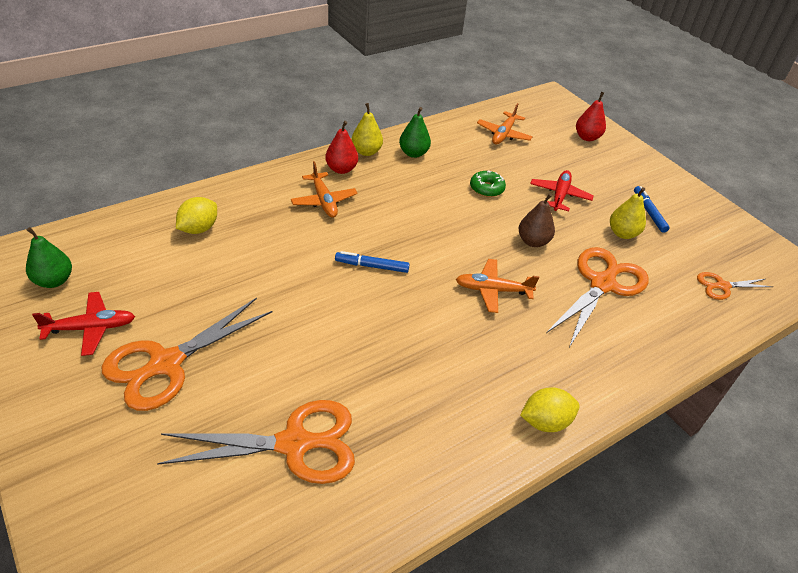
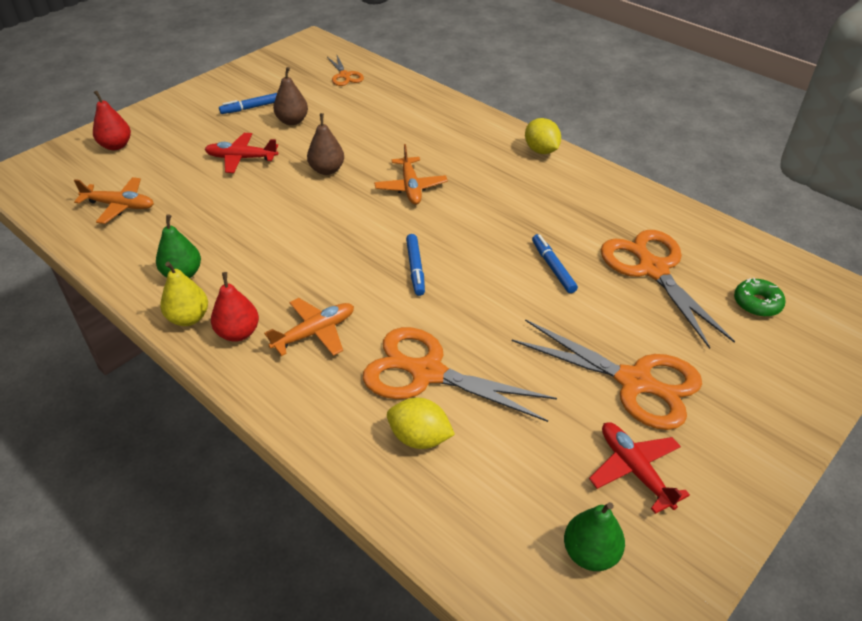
camera: 100 degrees left, 0 degrees up
green donut [470,170,506,197] -> green donut moved to [734,278,786,317]
orange scissors [546,247,649,347] -> orange scissors moved to [363,327,557,422]
yellow pear [610,187,646,239] -> brown pear [273,67,308,125]
none -> blue marker [532,234,578,293]

